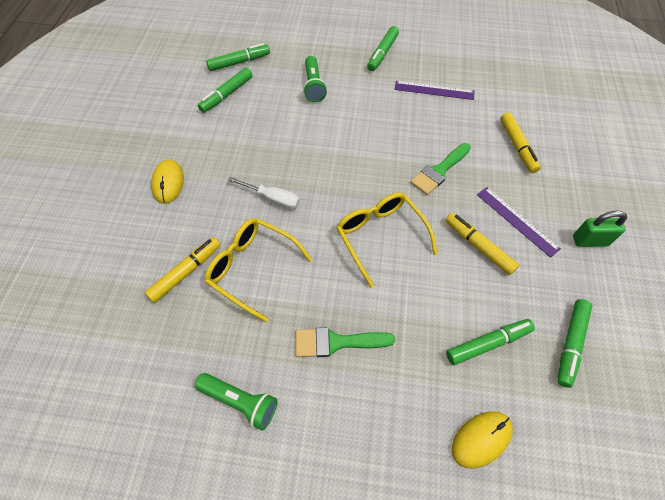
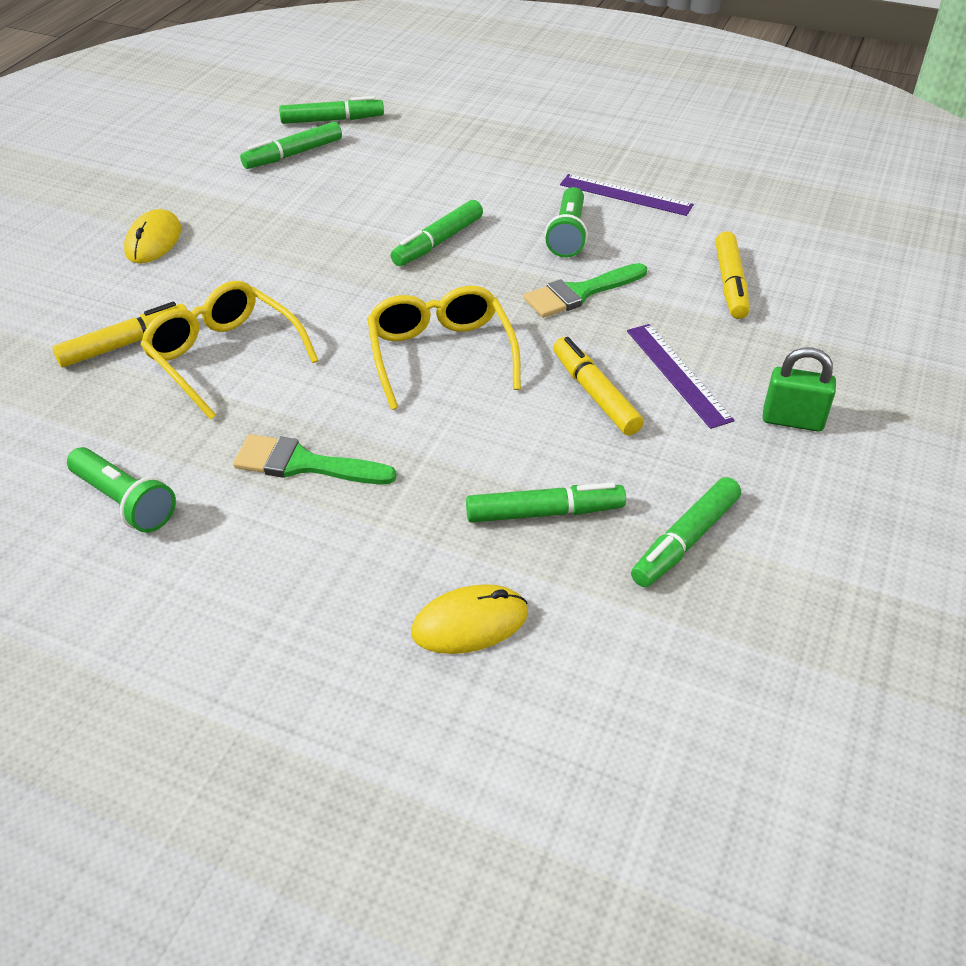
camera: 15 degrees right, 15 degrees down
white screwdriver [228,177,300,210] -> none
green flashlight [303,56,327,102] -> green flashlight moved to [545,187,588,257]
green marker [367,26,399,71] -> green marker moved to [391,200,483,266]

